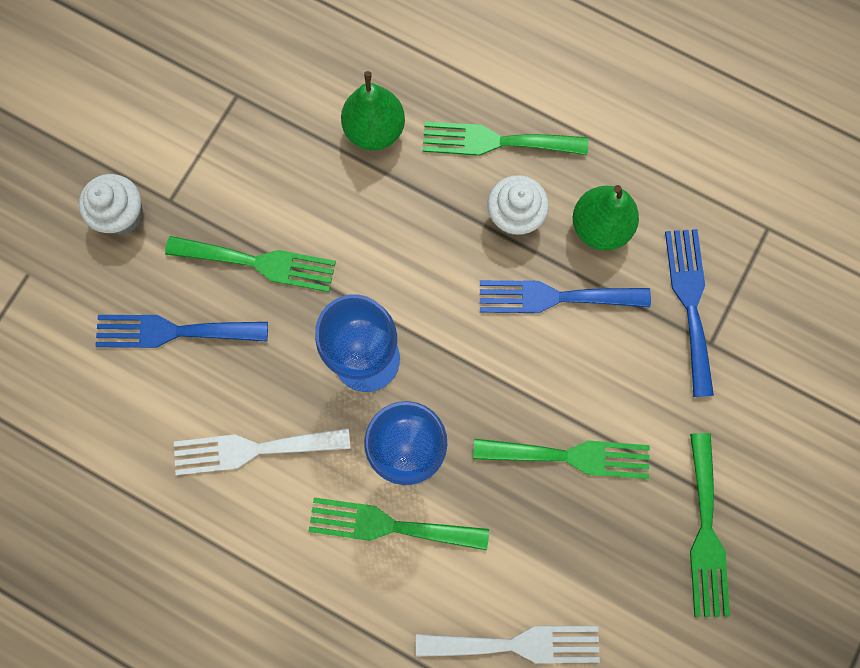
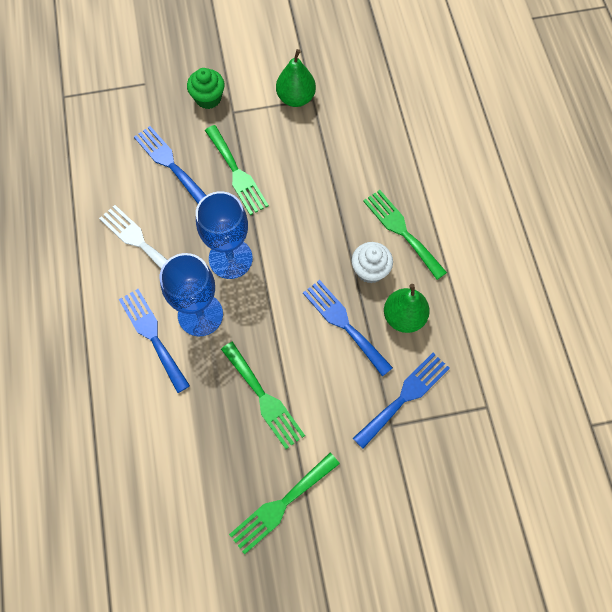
camera: 50 degrees right, 10 degrees down
white cupcake [79,174,143,234] -> green cupcake [187,68,225,109]
green fork [308,498,489,550] -> blue fork [119,289,190,393]
green pear [341,71,405,150] -> green pear moved to [276,49,316,107]
white fork [416,626,600,663] -> none

